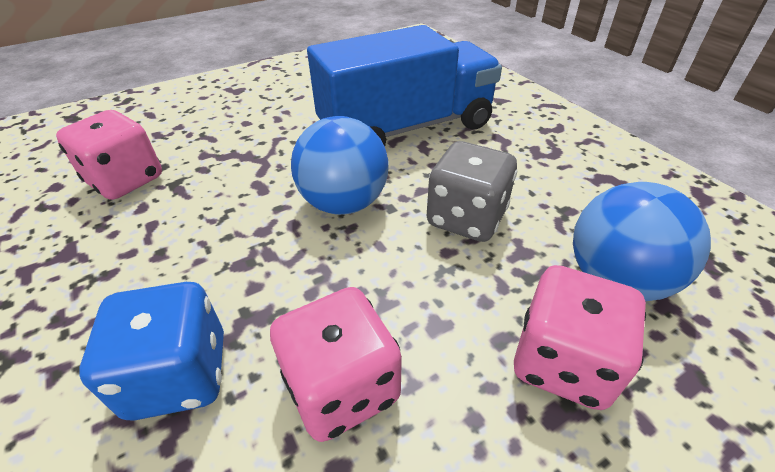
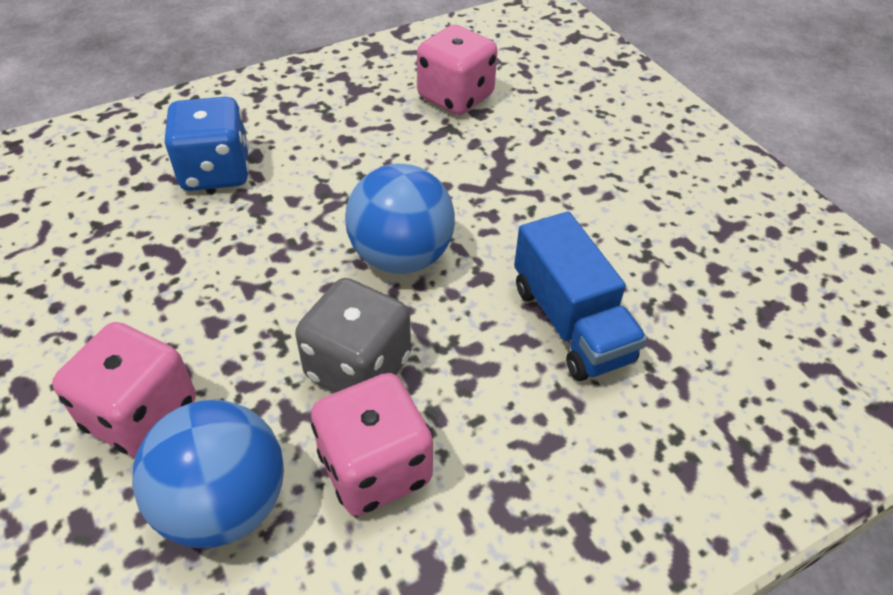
camera: 90 degrees right, 5 degrees up
pink dice [270,287,402,442] -> pink dice moved to [311,373,433,516]
blue truck [307,25,502,146] -> blue truck [514,212,647,381], size x0.60

